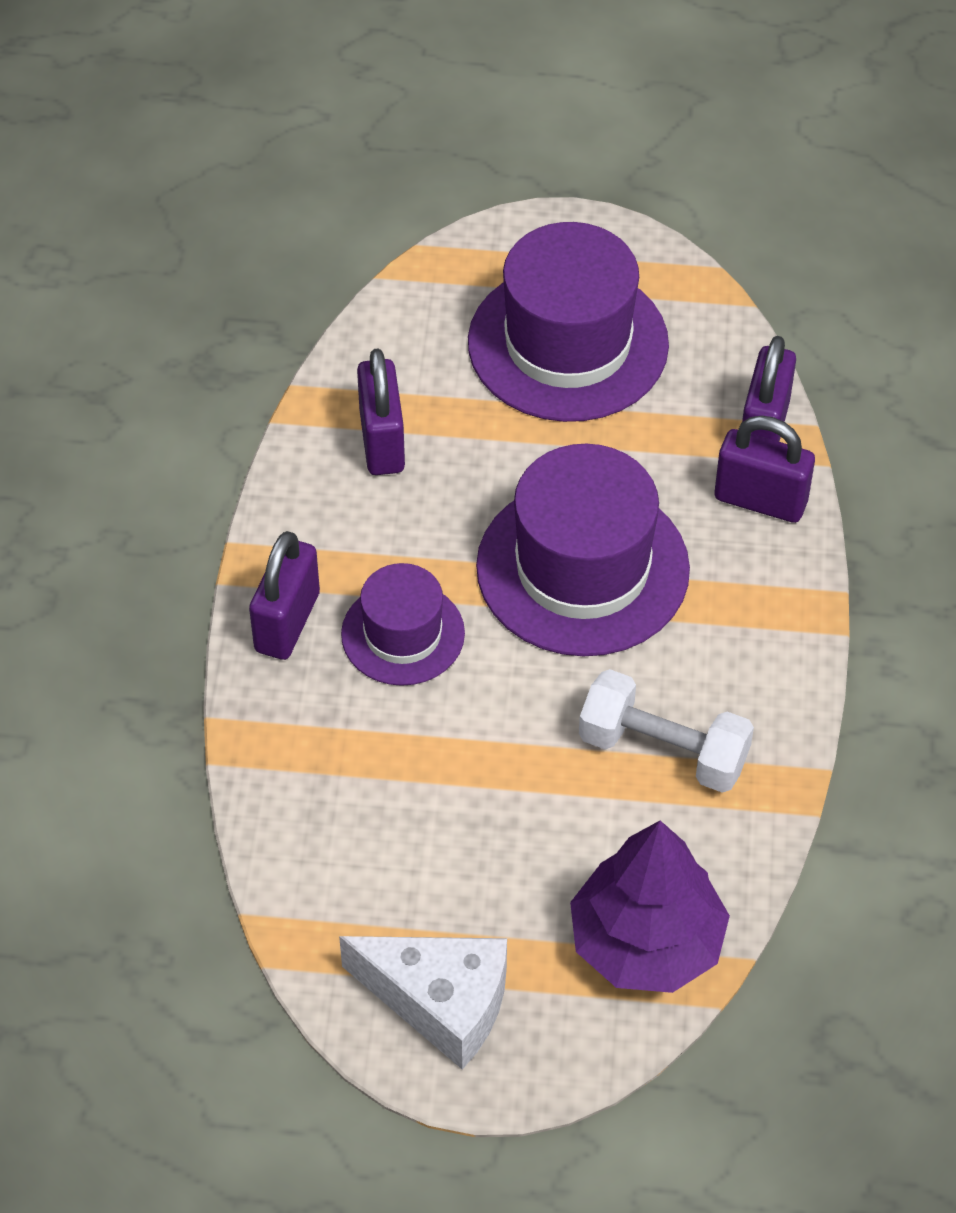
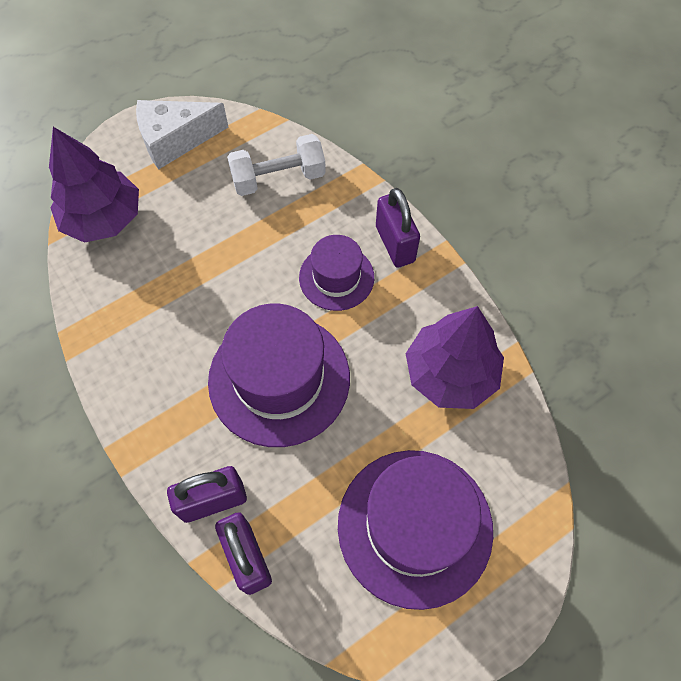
camera: 140 degrees right, 10 degrees up
purple padlock [357,349,405,475] -> purple tree [406,306,504,409]
white dumbbell [579,669,754,793] -> white dumbbell moved to [227,134,326,196]

